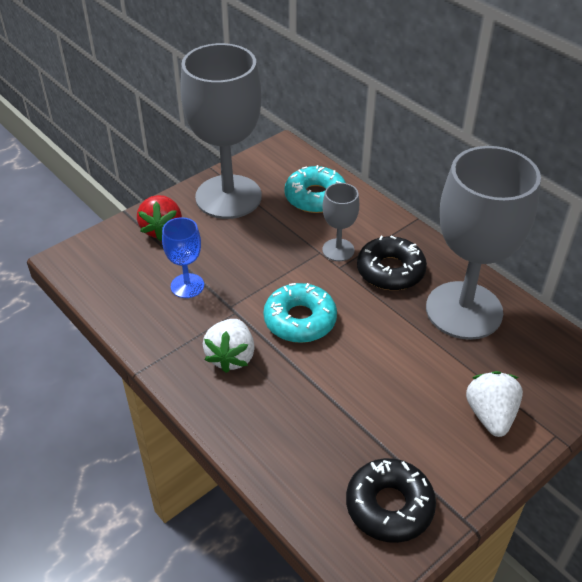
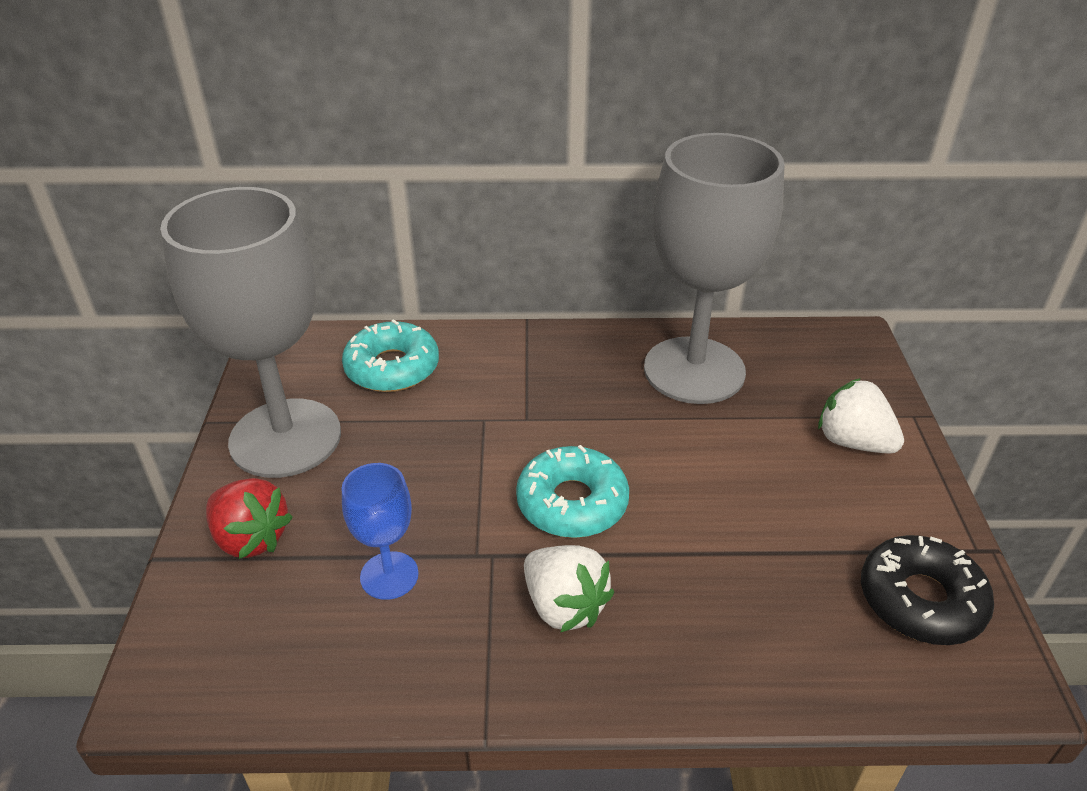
camera: 50 degrees left, 5 degrees down
grey goblet [322,183,359,261] -> none
black donut [357,236,427,290] -> none

